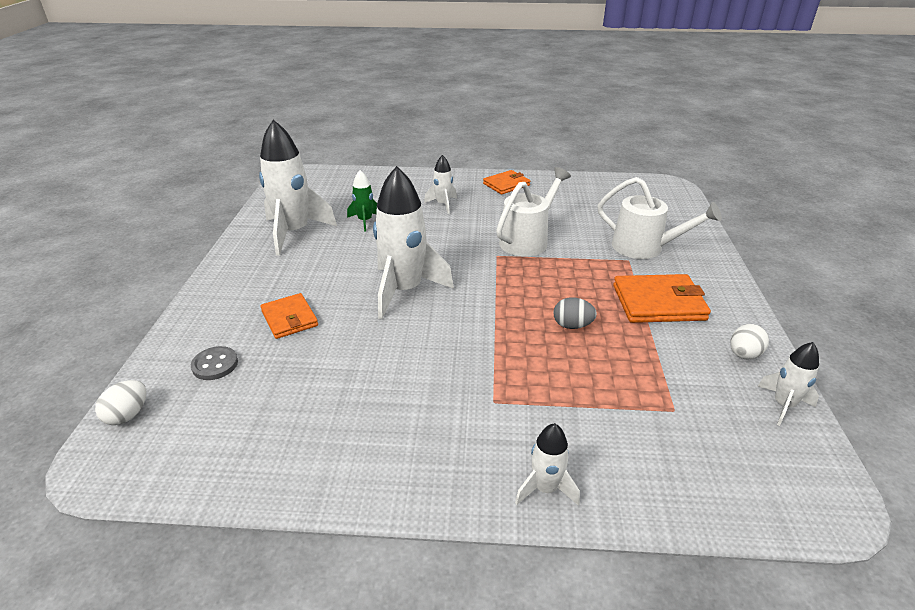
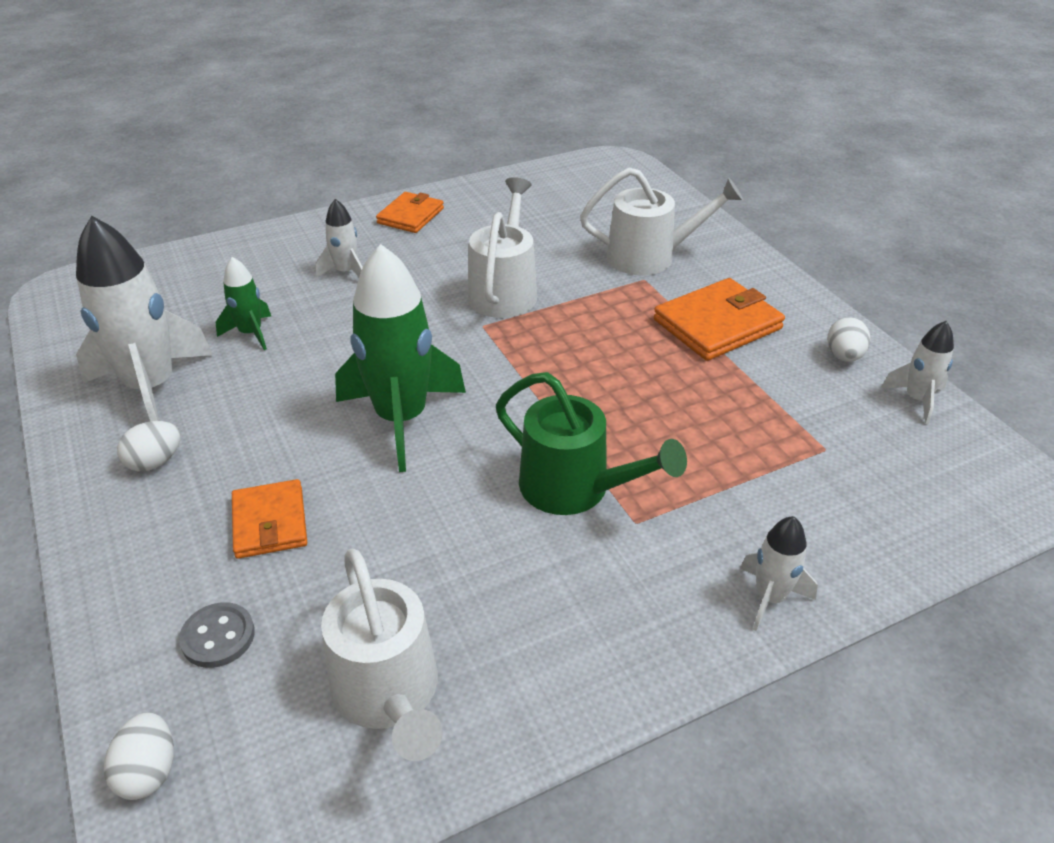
camera: 30 degrees left, 5 degrees up
orange wallet [261,293,318,339] -> orange wallet turned 45 degrees clockwise [232,479,307,559]
white rocket [373,166,454,319] -> green rocket [335,244,466,472]
grey egg [553,297,597,329] -> none
none -> white egg [117,421,181,472]
none -> white watering can [321,548,443,761]
none -> green watering can [496,372,687,515]

